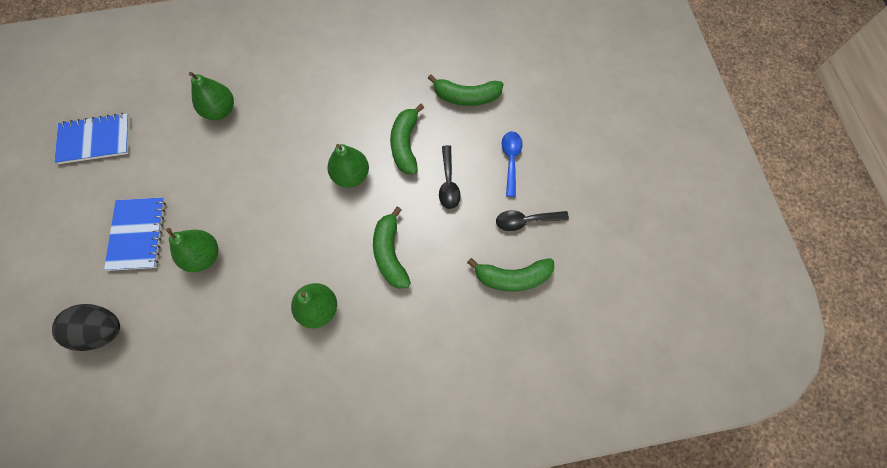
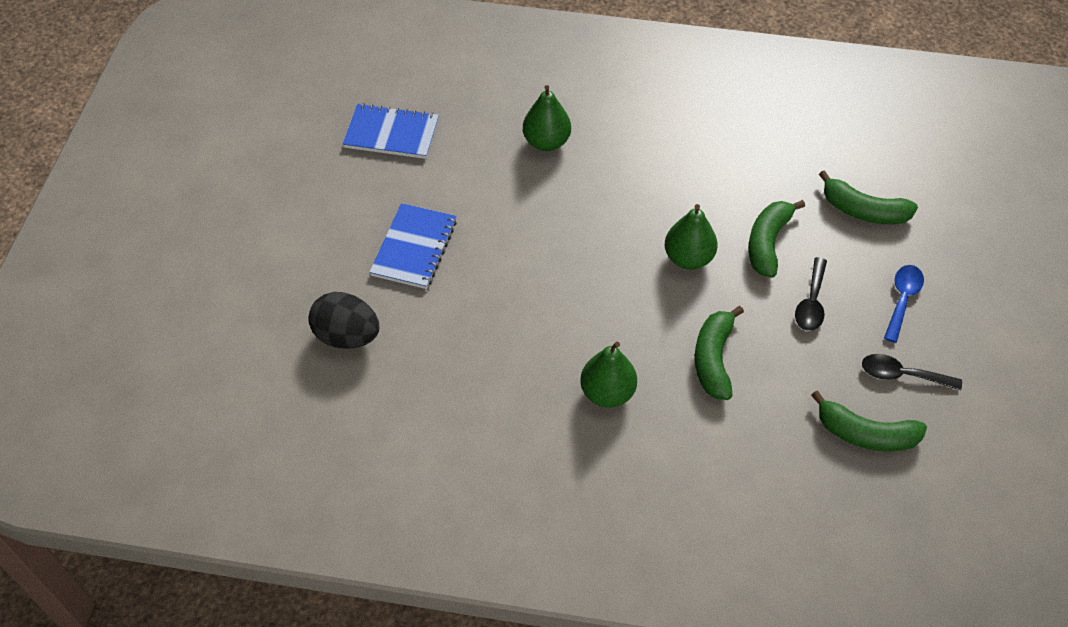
camera: 20 degrees right, 15 degrees down
green pear [166,228,218,272] -> none

